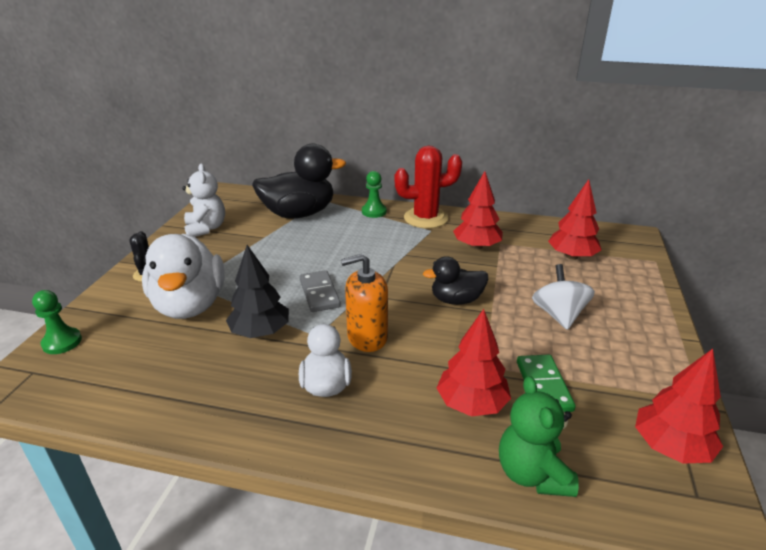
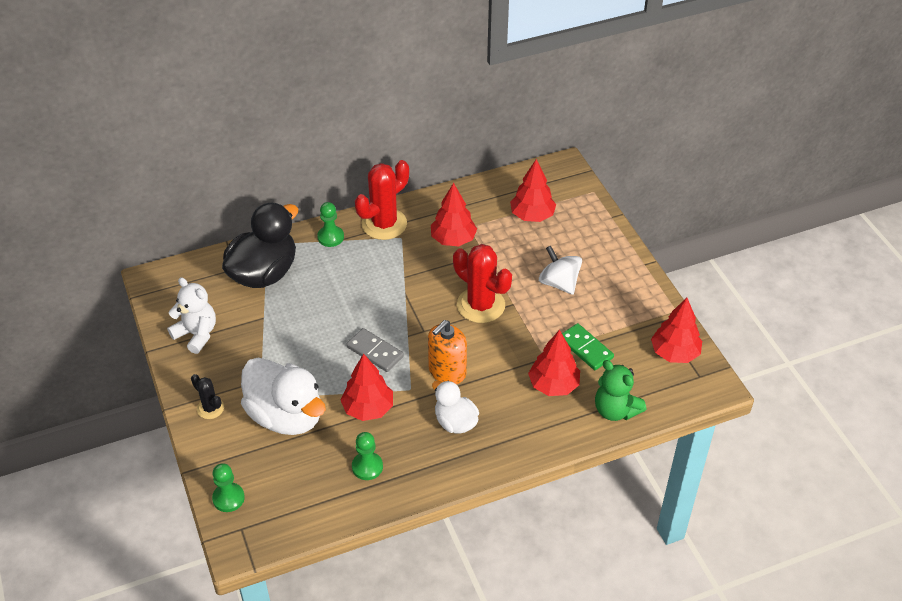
camera: 35 degrees left, 15 degrees up
black tree [226,245,289,338] -> red tree [341,354,393,421]
black duck [423,256,488,305] -> red cactus [453,244,512,323]
none -> green pawn [352,432,383,480]

